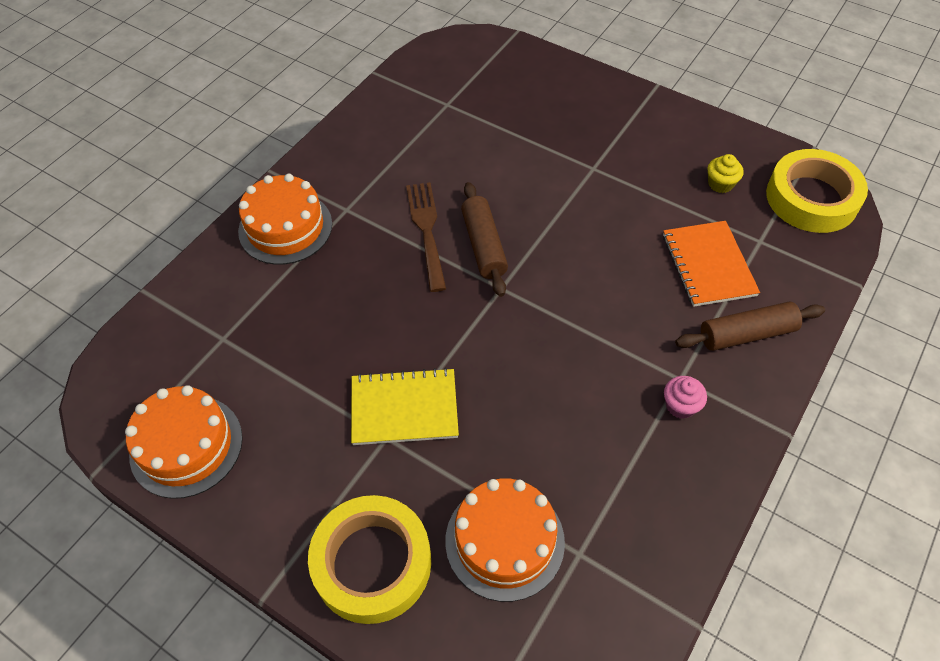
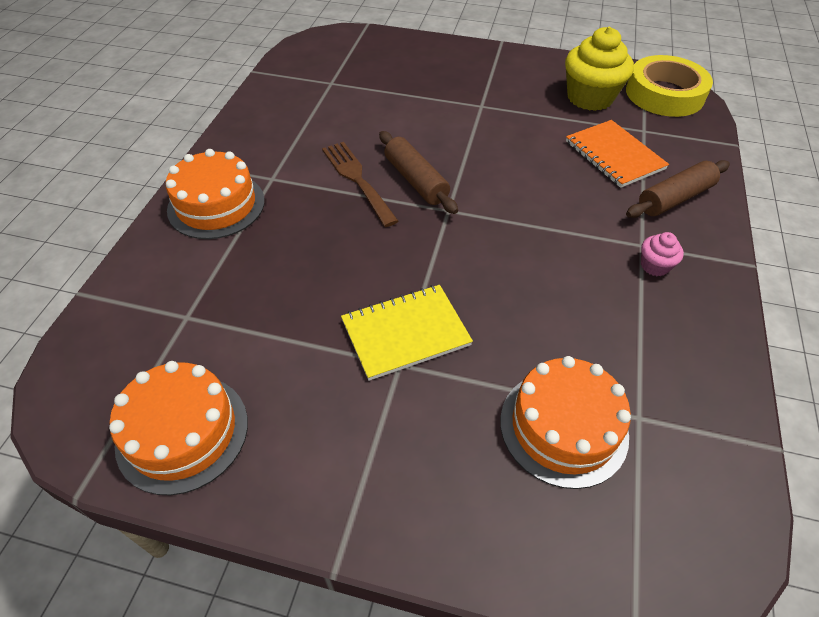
camera: 20 degrees left, 5 degrees down
yellow tape [308,495,431,624] -> none
yellow cupcake [707,154,744,193] -> yellow cupcake [565,27,634,111], size x2.12

